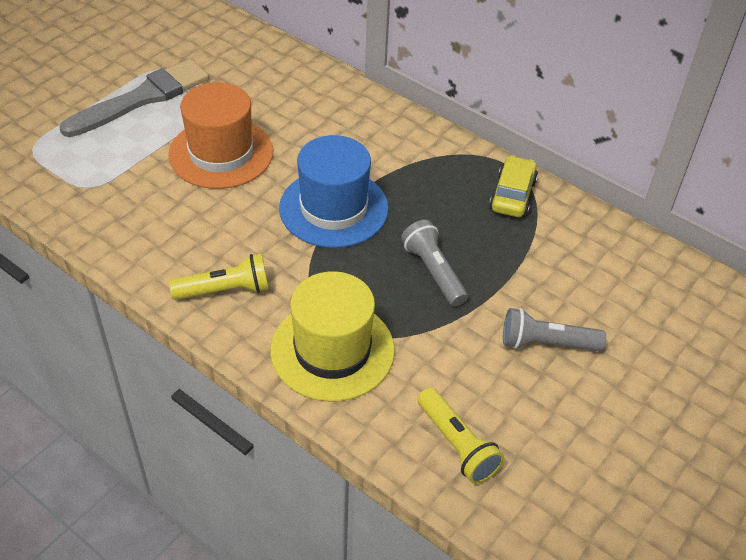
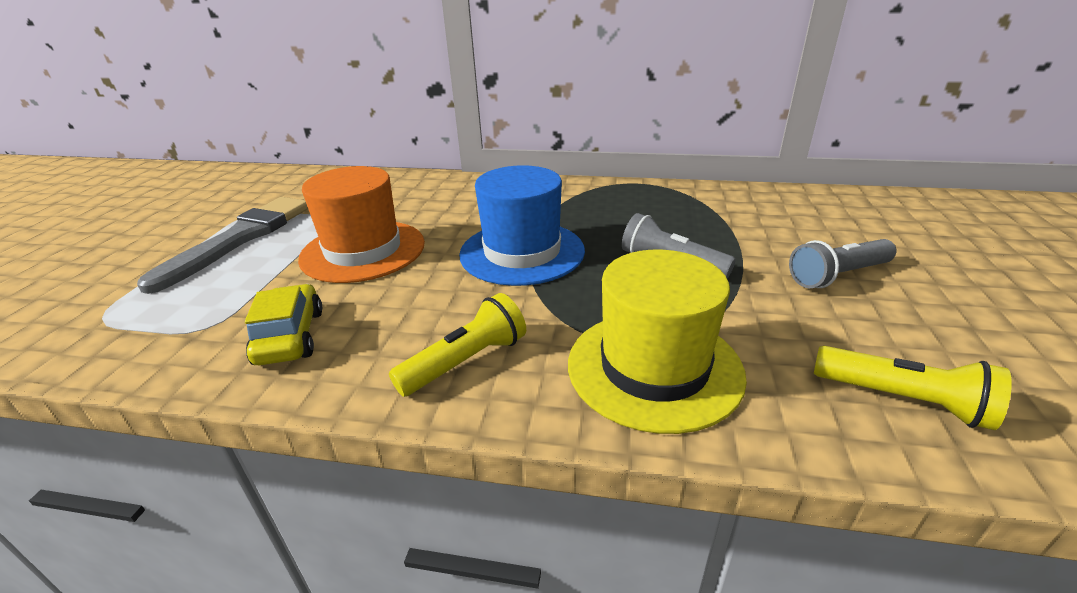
camera: 25 degrees left, 15 degrees down
yellow car [489,155,538,217] -> yellow car moved to [245,284,322,365]

